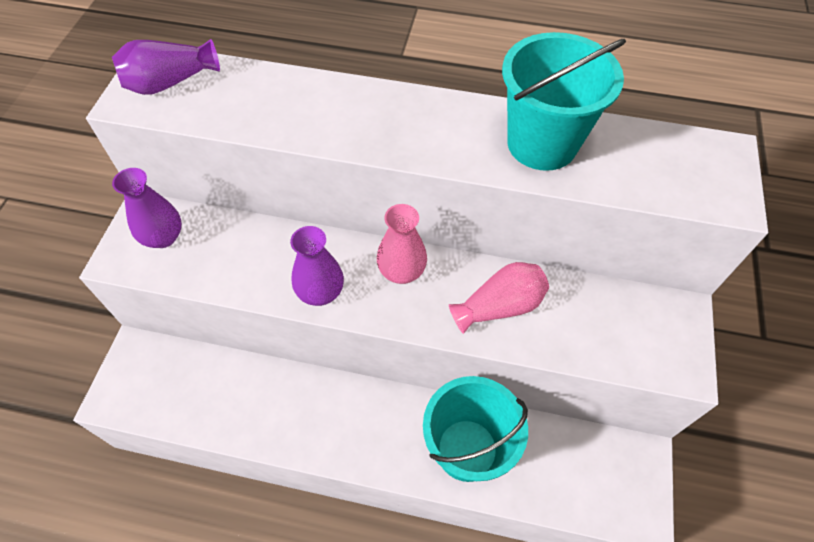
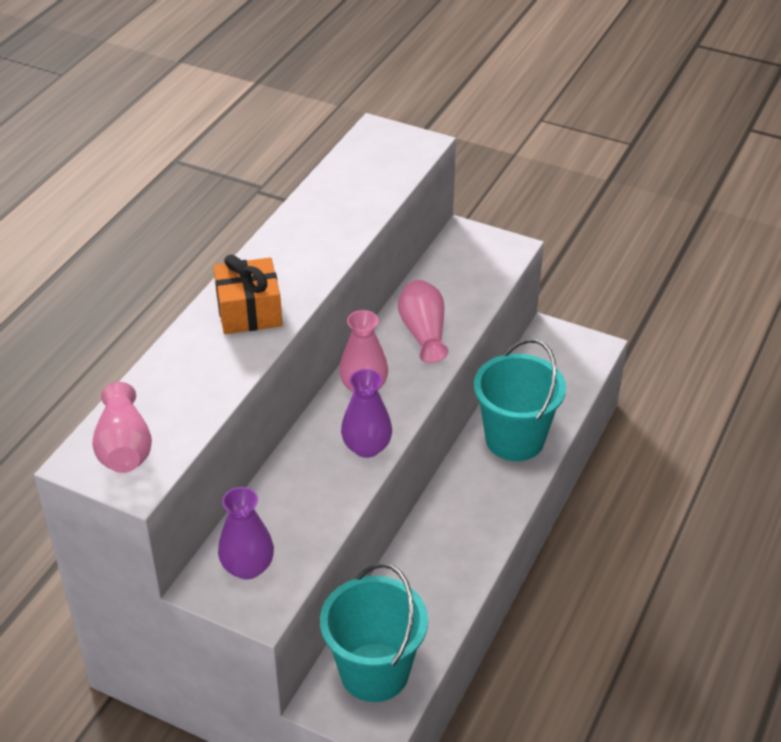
camera: 75 degrees left, 15 degrees down
purple vase [112,39,220,95] -> pink vase [92,382,152,473]
turquoise bucket [502,32,626,171] -> turquoise bucket moved to [320,563,428,702]
none -> orange gift [213,254,282,334]

